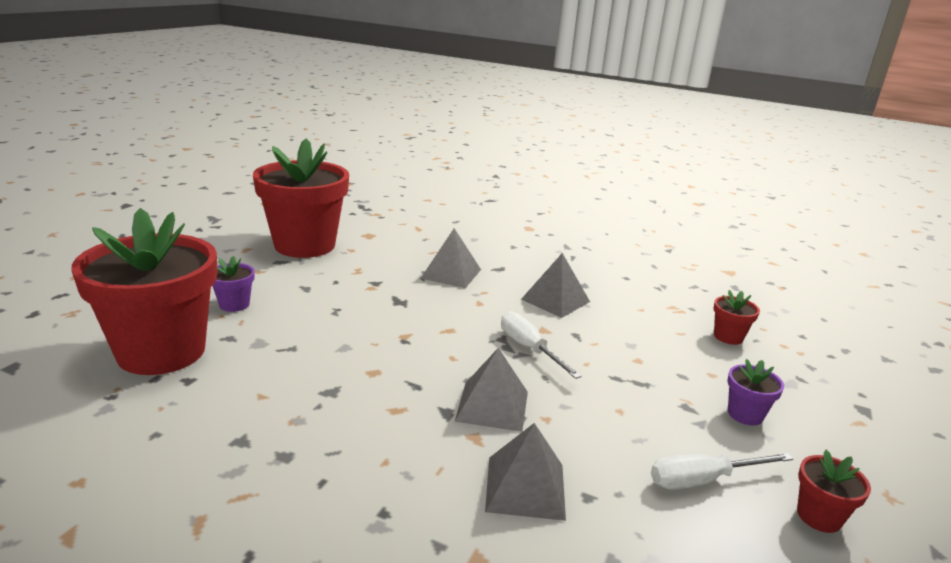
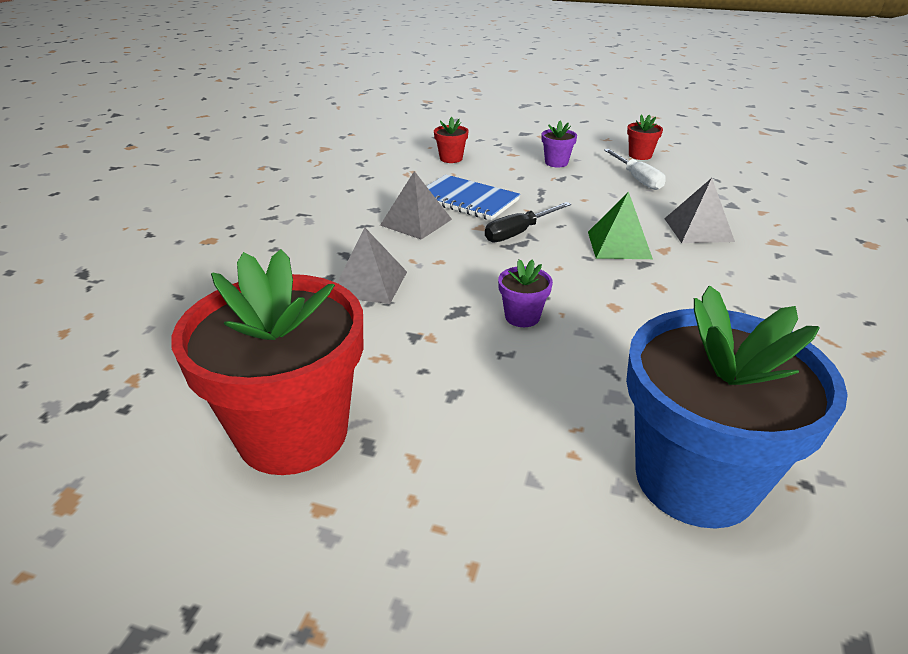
camera: 95 degrees left, 10 degrees up
red flower pot [71,208,217,375] -> blue flower pot [626,286,848,529]
purple flower pot [212,256,255,312] -> purple flower pot moved to [498,259,553,327]
grey pyramid [454,348,528,432] -> green pyramid [588,192,653,259]
white screwdriver [501,311,582,379] -> black screwdriver [485,202,571,242]
none -> blue notebook [427,175,520,220]

